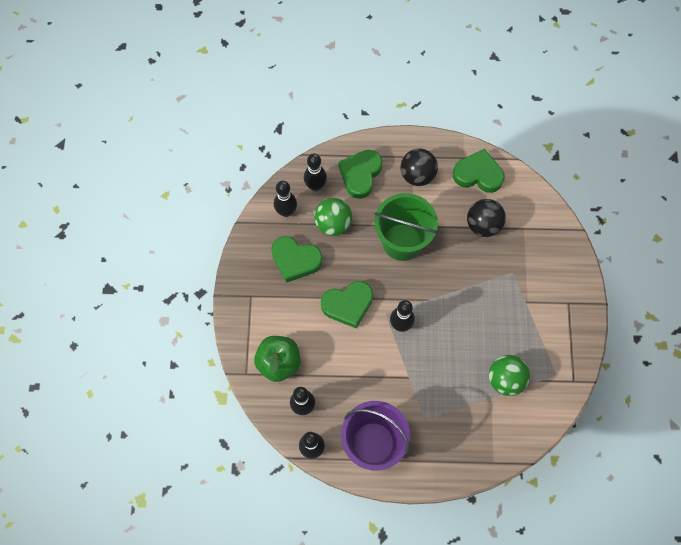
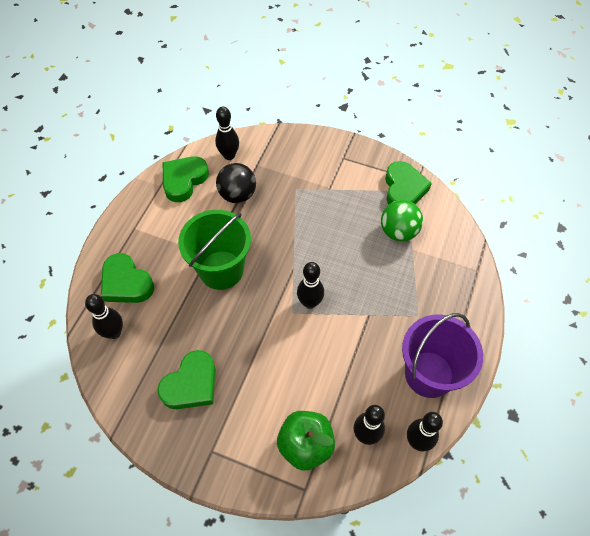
camera: 70 degrees left, 10 degrees down
black bowling pin [274,181,297,217] -> black bowling pin moved to [215,107,239,160]
green ball [314,198,352,236] -> none
green heart [321,281,373,328] -> green heart moved to [385,161,432,205]
black ball [400,148,438,186] -> none

